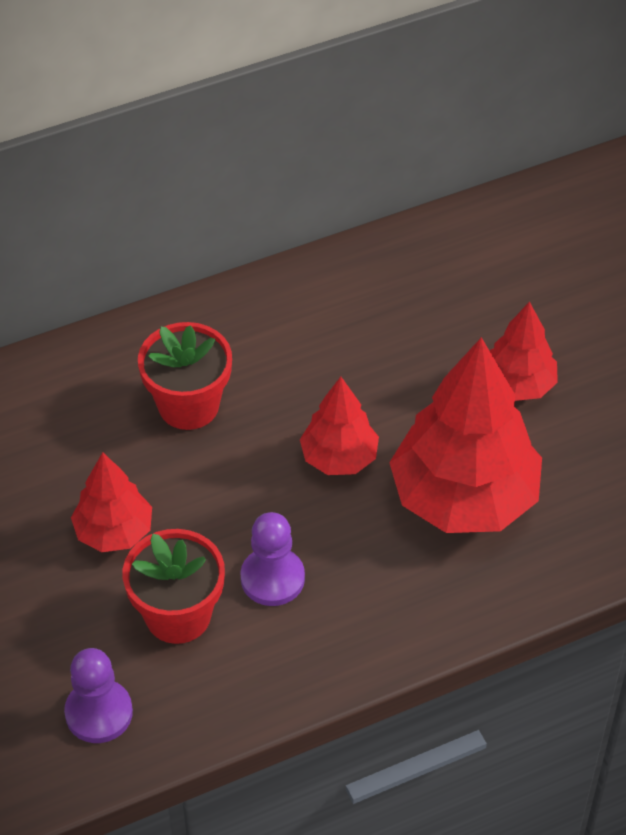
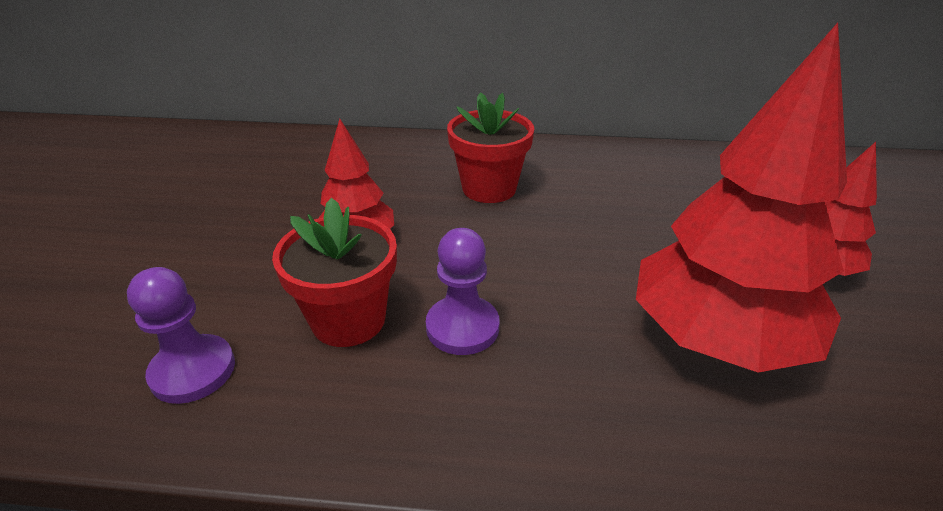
camera: 30 degrees right, 15 degrees down
red tree [300,377,379,475] -> none

